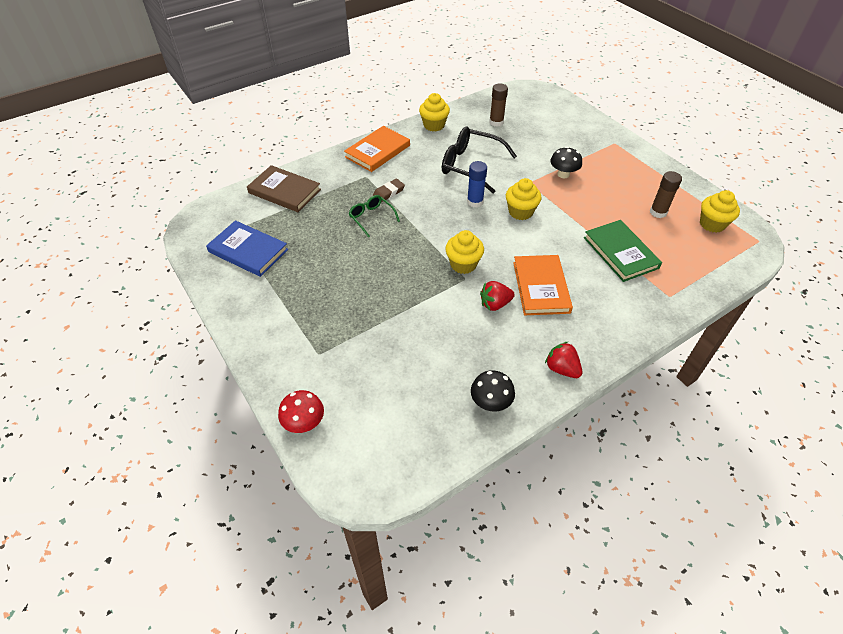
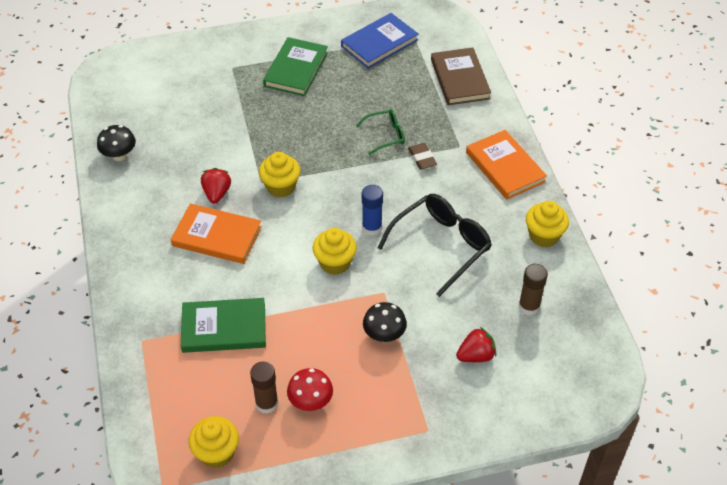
camera: 110 degrees right, 0 degrees up
brown book [247,165,321,212] -> brown book turned 60 degrees counterclockwise [431,47,491,105]
red mushroom [278,390,324,433] -> red mushroom moved to [287,368,333,411]
red strawberry [545,342,582,378] -> red strawberry moved to [456,327,496,362]
none -> green book [263,37,328,96]

